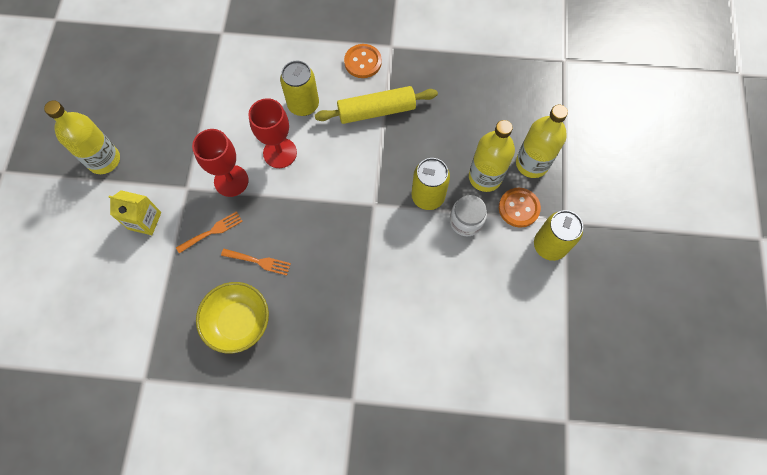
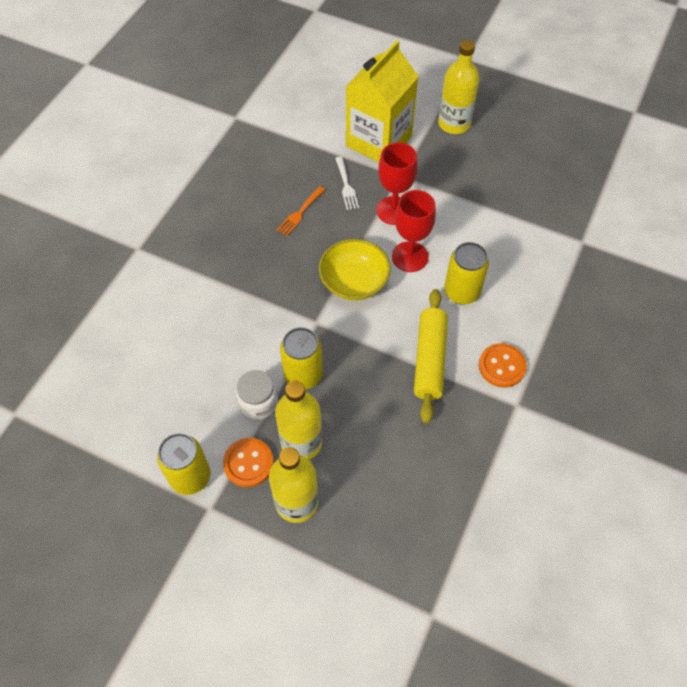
camera: 110 degrees right, 10 degrees down
yellow carton [108,190,161,235] -> yellow carton [346,40,419,162], size x1.98
orange fork [176,211,243,254] -> white fork [335,156,359,210]
yellow bowl [196,282,269,354] -> yellow bowl moved to [319,239,391,301]

